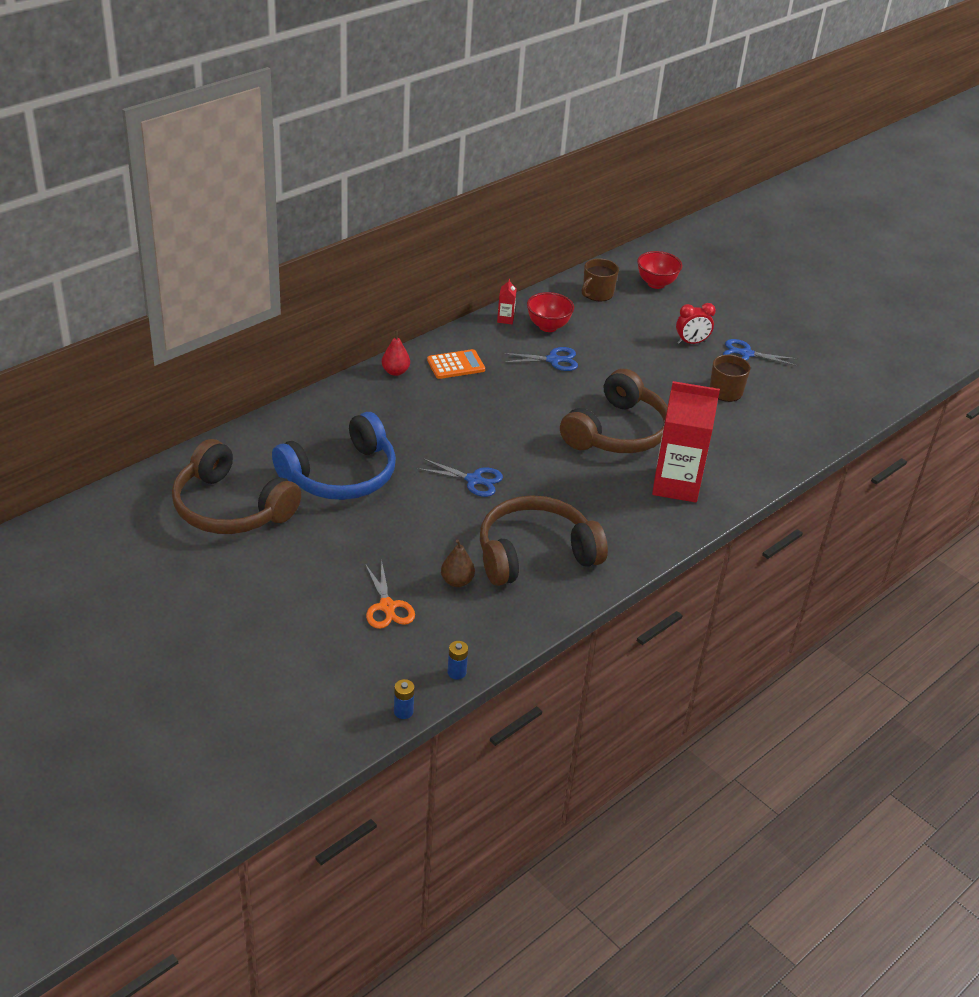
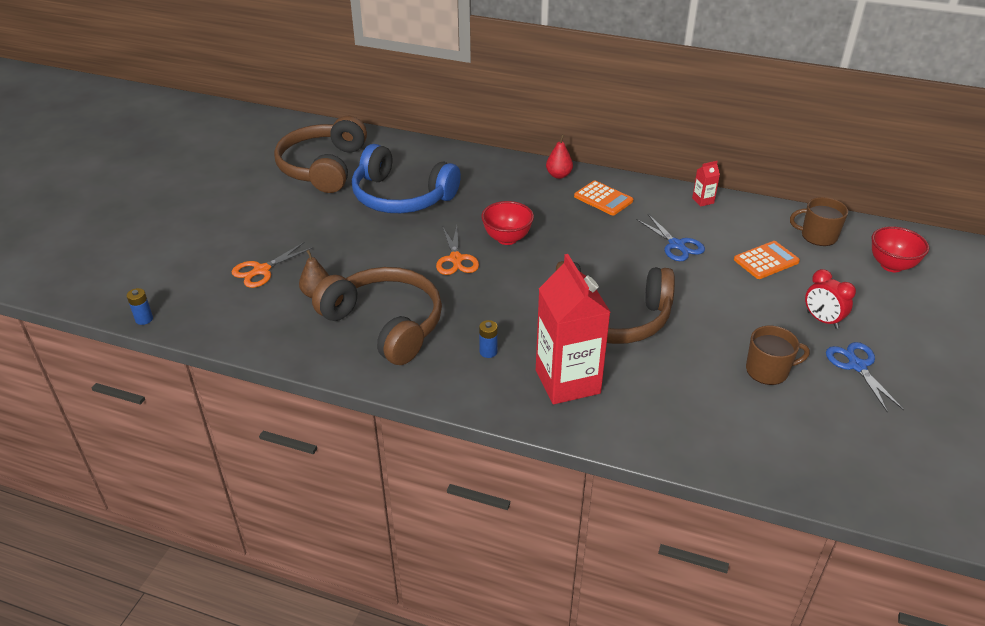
camera: 65 degrees right, 0 degrees up
blue scissors [417,458,503,497] -> orange scissors [436,226,479,275]
blue battery [447,641,468,680] -> blue battery moved to [479,320,498,358]
red bowl [527,292,574,332] -> red bowl moved to [481,201,534,245]
none -> orange calculator [734,241,800,279]

